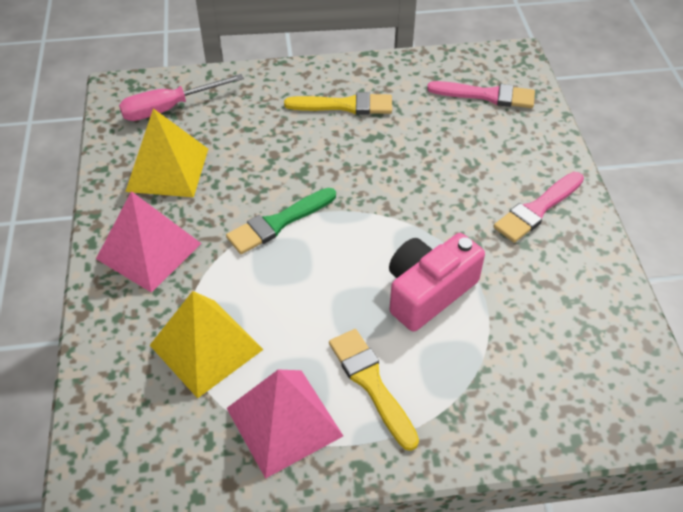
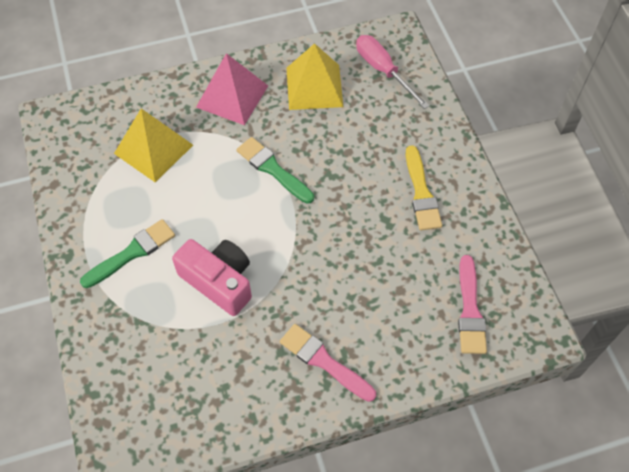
camera: 80 degrees right, 10 degrees up
pink pyramid [227,369,343,479] -> none
yellow brush [329,329,419,451] -> green brush [80,219,175,288]

